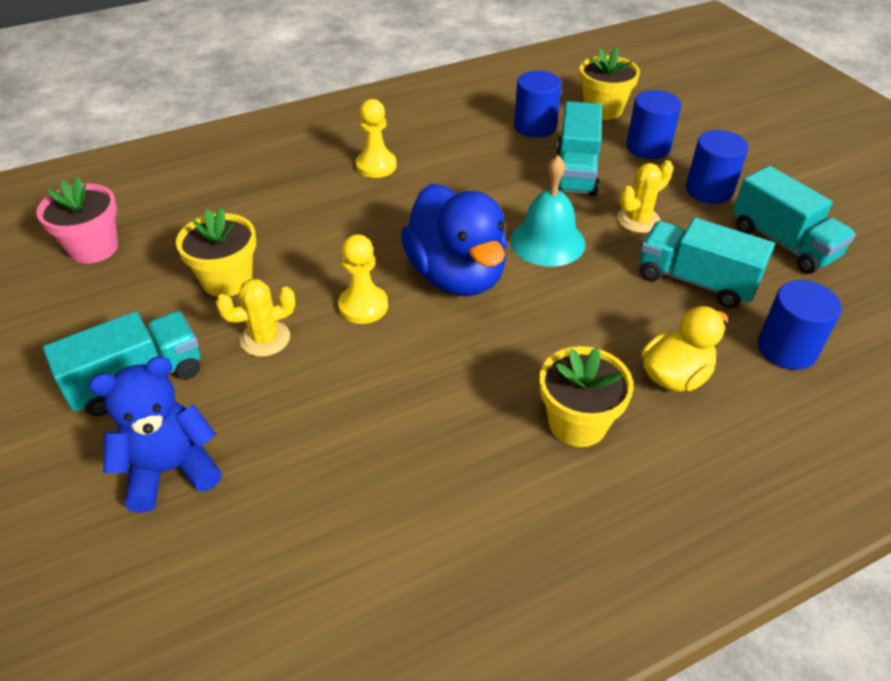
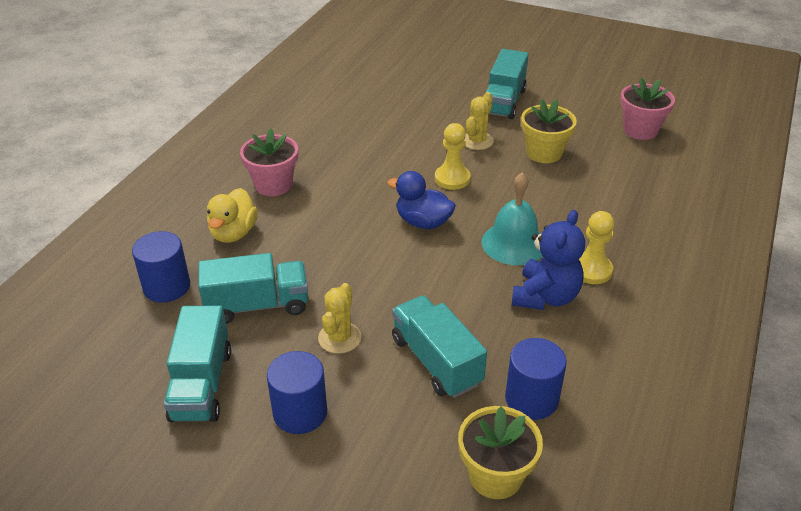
camera: 140 degrees right, 5 degrees down
blue teddy bear [89,357,222,513] -> blue teddy bear moved to [512,210,585,310]
blue duck [401,184,507,296] -> blue duck [387,171,456,229], size x0.60
turquoise bell [510,155,585,267] -> turquoise bell moved to [481,172,542,265]
yellow flower pot [540,346,634,447] -> pink flower pot [240,128,298,196]
blue cylinder [626,90,681,159] -> none
turquoise truck [733,166,856,274] -> turquoise truck turned 105 degrees counterclockwise [164,306,231,422]

